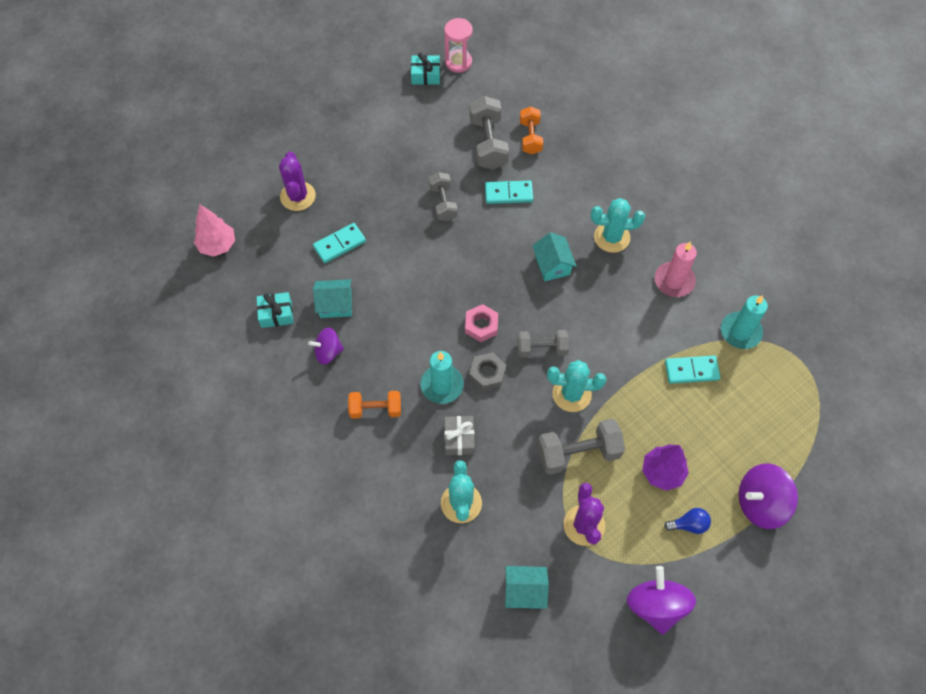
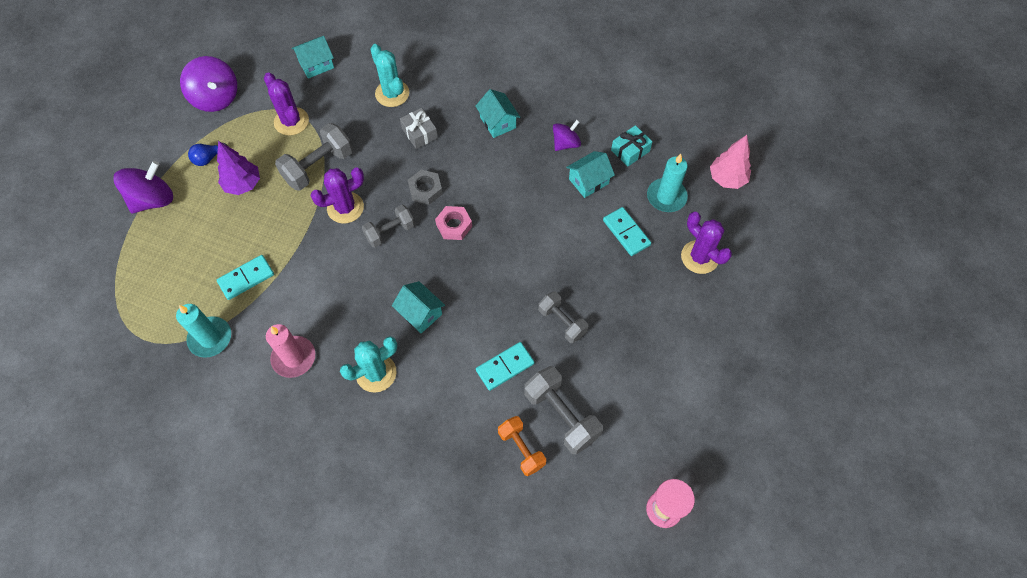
camera: 150 degrees right, 0 degrees up
turquoise domino [313,223,366,263] -> turquoise domino turned 60 degrees counterclockwise [603,207,651,256]
orange dumbbell [348,391,401,419] -> turquoise house [475,89,520,138]
turquoise gift [411,53,440,85] -> none
turquoise candle [421,351,464,404] -> turquoise candle moved to [647,154,688,212]
turquoise cactus [547,360,606,412] -> purple cactus [310,167,364,224]

